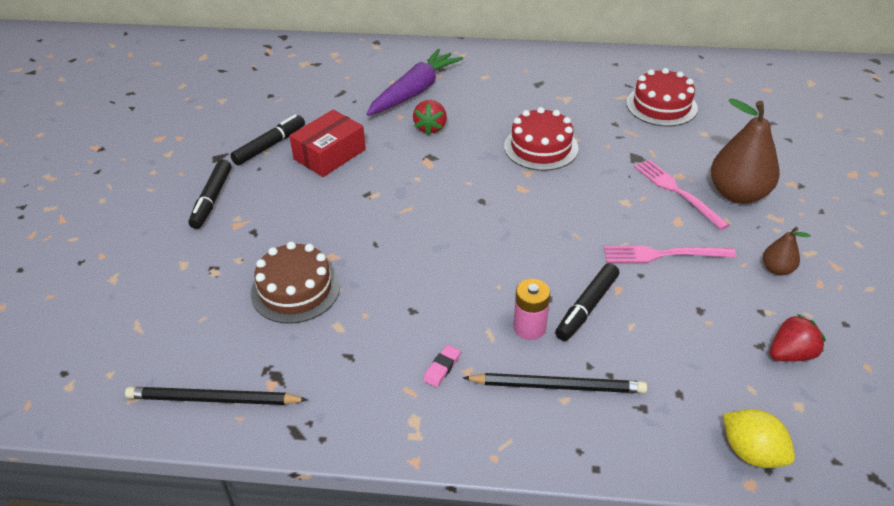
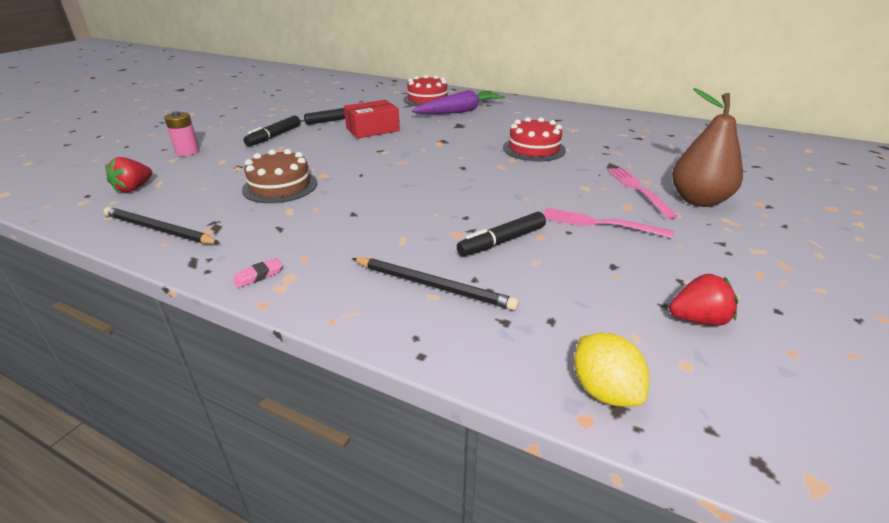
camera: 20 degrees right, 10 degrees down
red strawberry [413,100,447,135] -> red strawberry moved to [105,157,152,193]
pink eraser [423,345,461,387] -> pink eraser moved to [233,258,282,288]
pink battery [514,279,550,340] -> pink battery moved to [164,111,200,156]
red cake [626,68,698,126] -> red cake moved to [403,75,448,106]
brown pear [763,227,810,275] -> none

